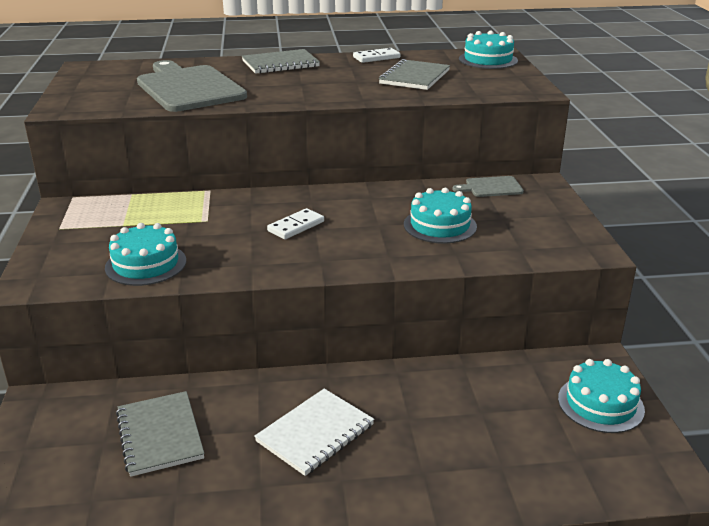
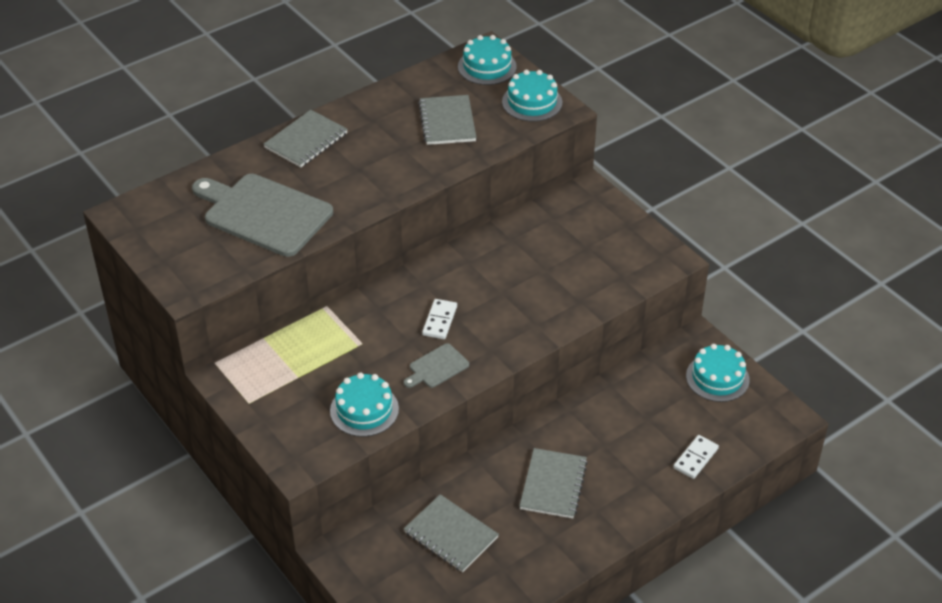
camera: 30 degrees left, 15 degrees up
white notebook [254,389,374,476] -> grey notebook [520,448,588,518]
white domino [353,48,401,63] -> white domino moved to [673,435,719,479]
turquoise cake [404,188,477,244] -> turquoise cake moved to [502,70,562,122]
grey cutting board [453,176,524,197] -> grey cutting board moved to [404,343,469,388]

